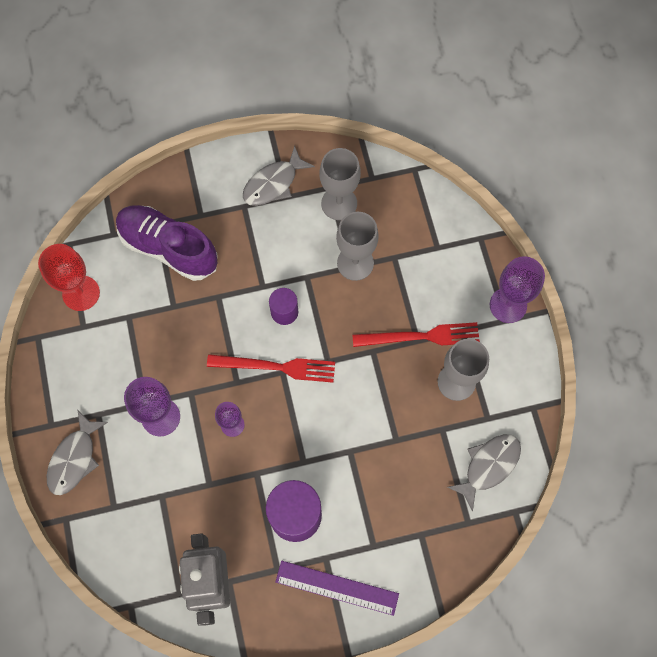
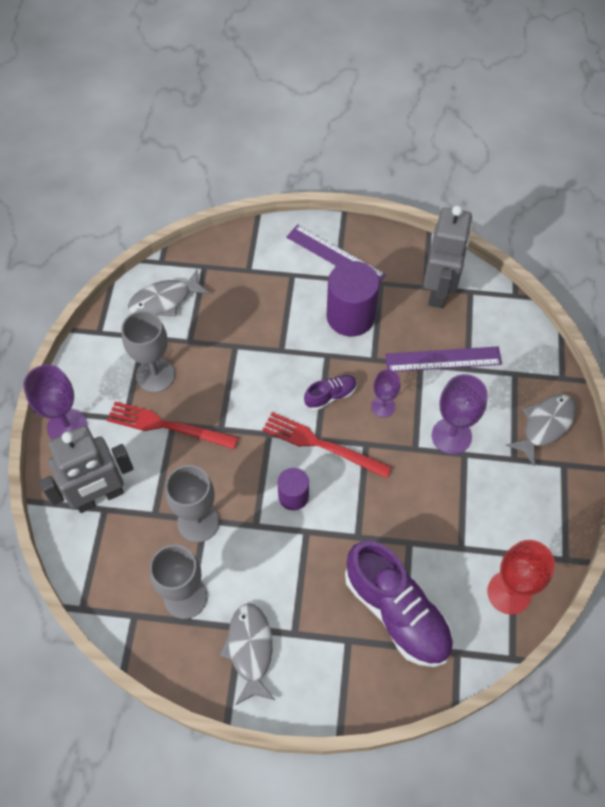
camera: 160 degrees left, 10 degrees down
grey fish [243,145,315,206] -> grey fish turned 75 degrees counterclockwise [219,603,275,705]
none -> grey robot [39,426,134,513]
none -> purple shoe [304,375,357,411]
none -> purple ruler [385,346,502,372]

